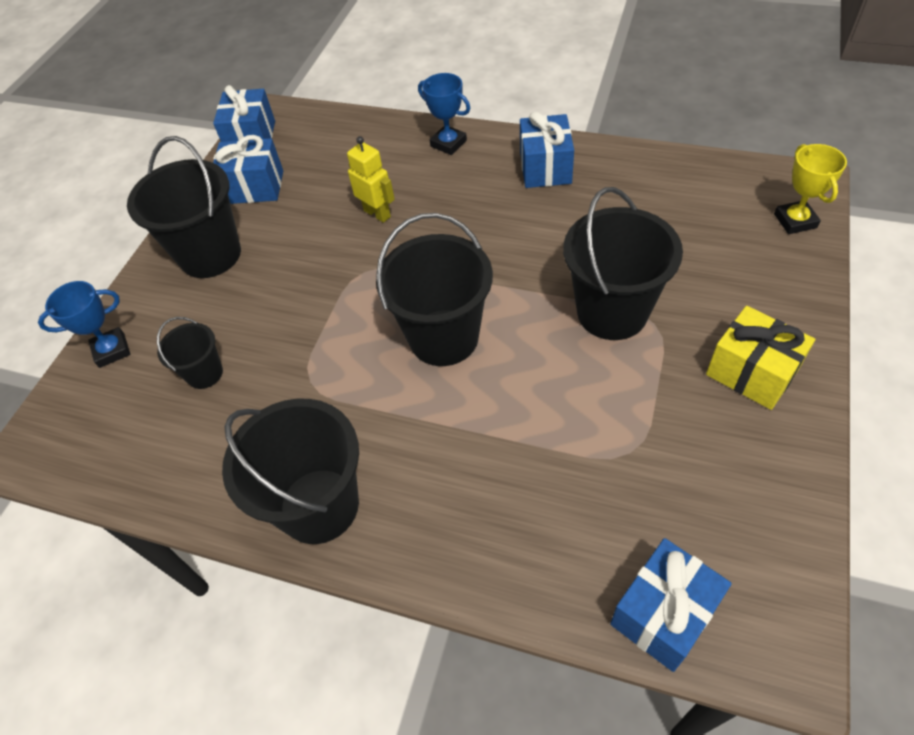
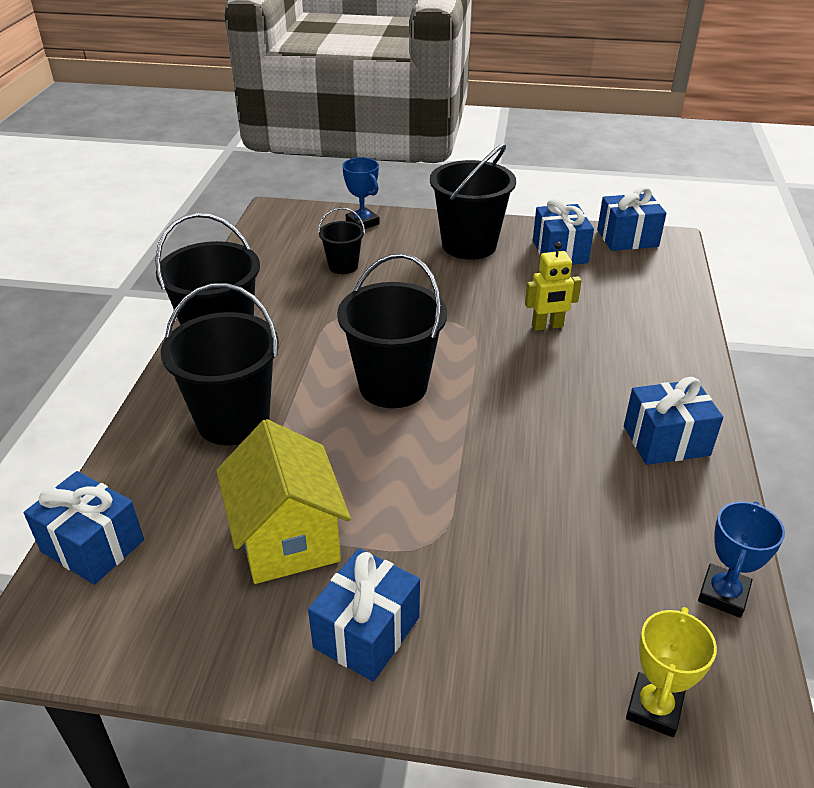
camera: 75 degrees right, 15 degrees down
yellow robot [347,136,395,223] -> yellow robot turned 45 degrees clockwise [525,242,581,331]
blue trophy [418,73,470,155] -> blue trophy moved to [698,501,785,618]
black bucket [563,187,683,340] -> black bucket moved to [161,283,279,446]
yellow gift [706,306,815,410] -> blue gift [308,548,420,682]
yellow trophy [774,144,847,234] -> yellow trophy turned 45 degrees counterclockwise [626,607,717,737]
none -> yellow house [216,419,351,584]

